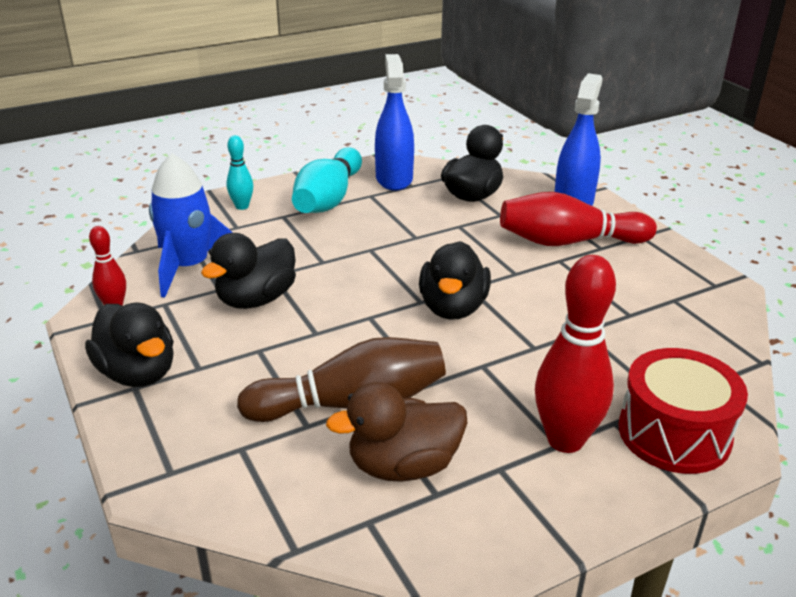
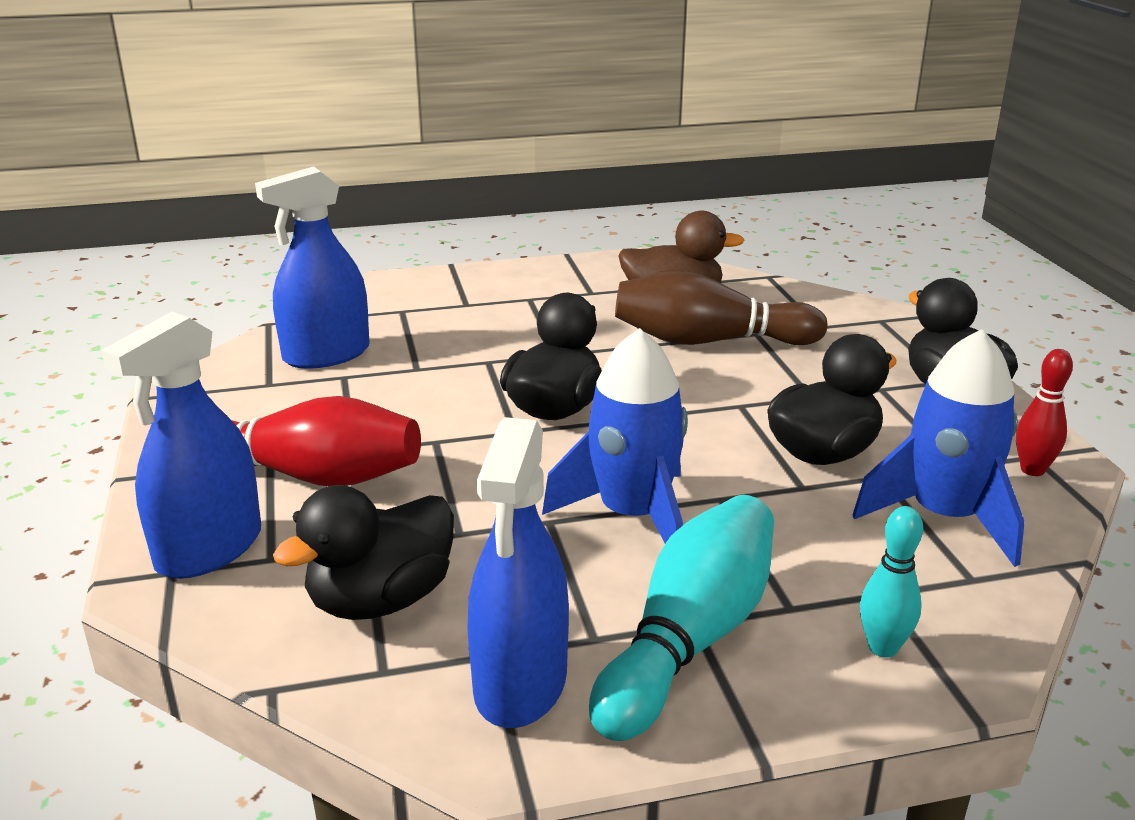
camera: 165 degrees left, 5 degrees down
red bowling pin [535,255,616,453] -> none
red drum [619,348,748,474] -> none
none -> blue spray bottle [255,166,370,369]
none -> blue rocket [542,328,688,544]

